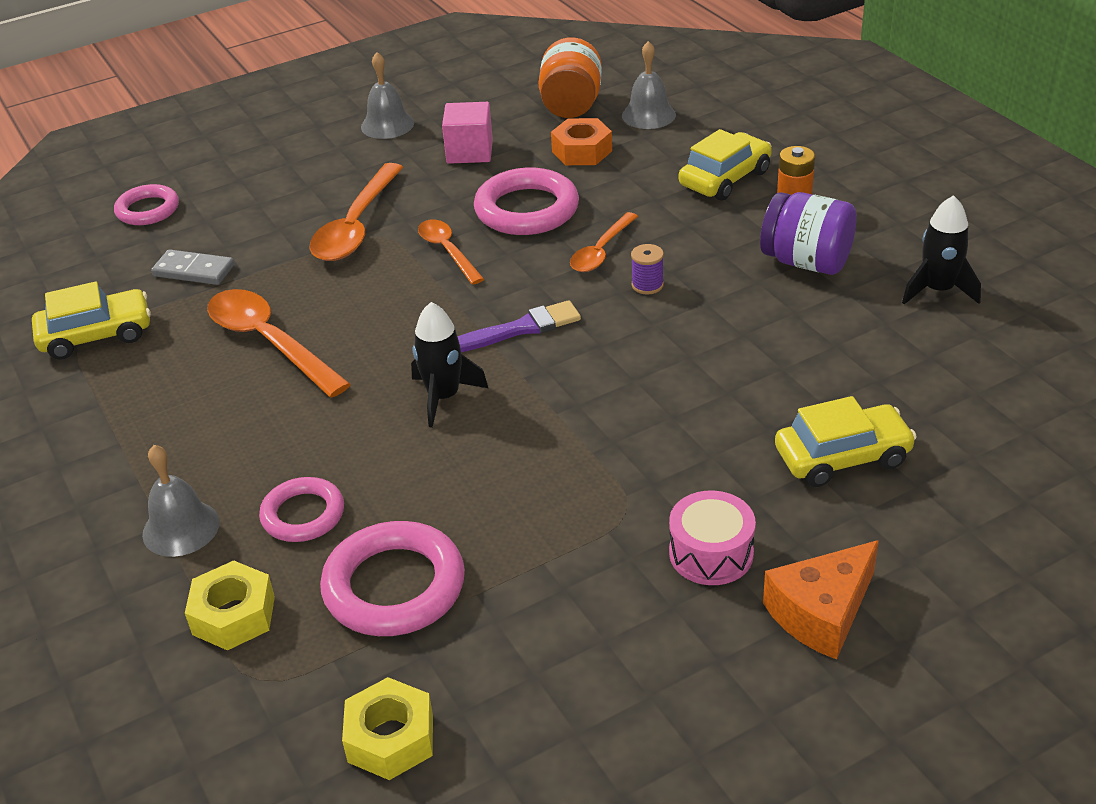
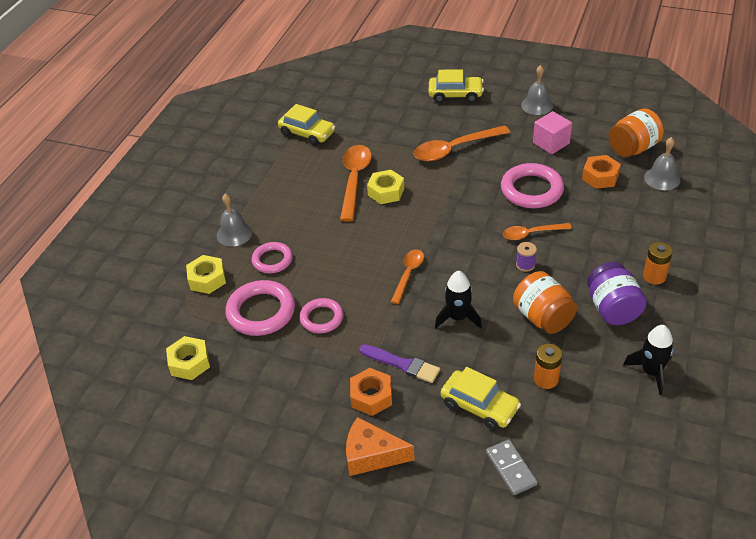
camera: 50 degrees right, 5 degrees up
pink ring [114,184,179,225] -> pink ring moved to [300,298,344,333]
grey domino [151,249,234,285] -> grey domino moved to [486,439,538,495]
black rocket [411,302,488,428] -> black rocket moved to [435,271,482,329]
orange spoon [418,220,484,285] -> orange spoon moved to [391,249,424,304]
purple brush [457,300,581,352] -> purple brush moved to [359,344,440,383]
pink drum [669,491,756,585] -> orange nut [350,368,392,416]
yellow car [679,129,772,201] -> yellow car moved to [429,69,484,103]
none -> yellow nut [367,170,404,204]
none -> orange jar [513,271,577,334]
none -> orange battery [534,344,562,389]

